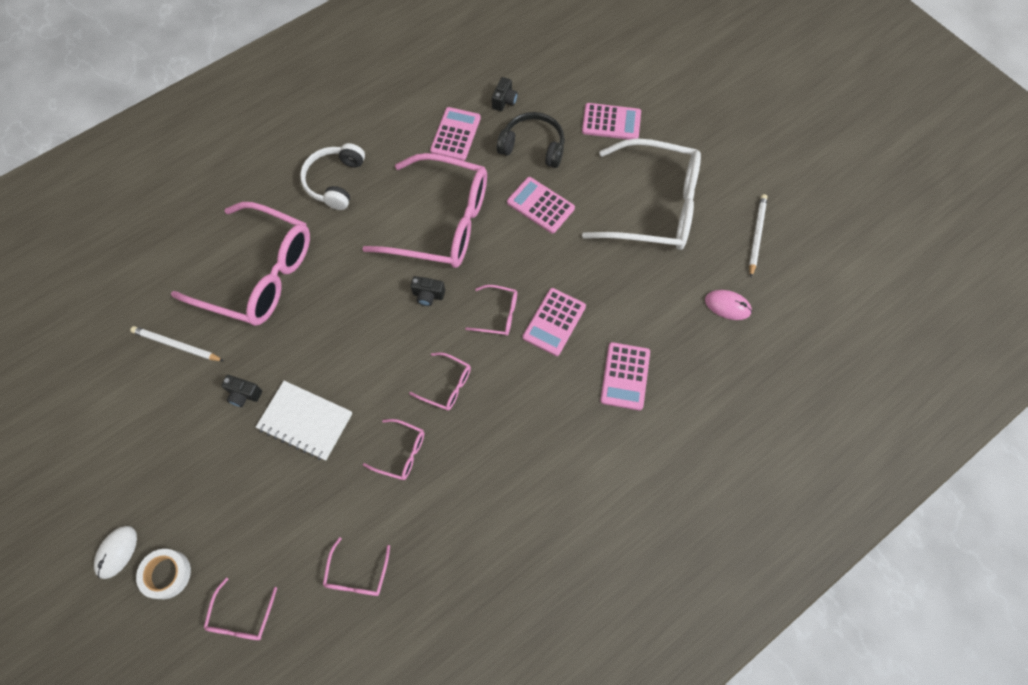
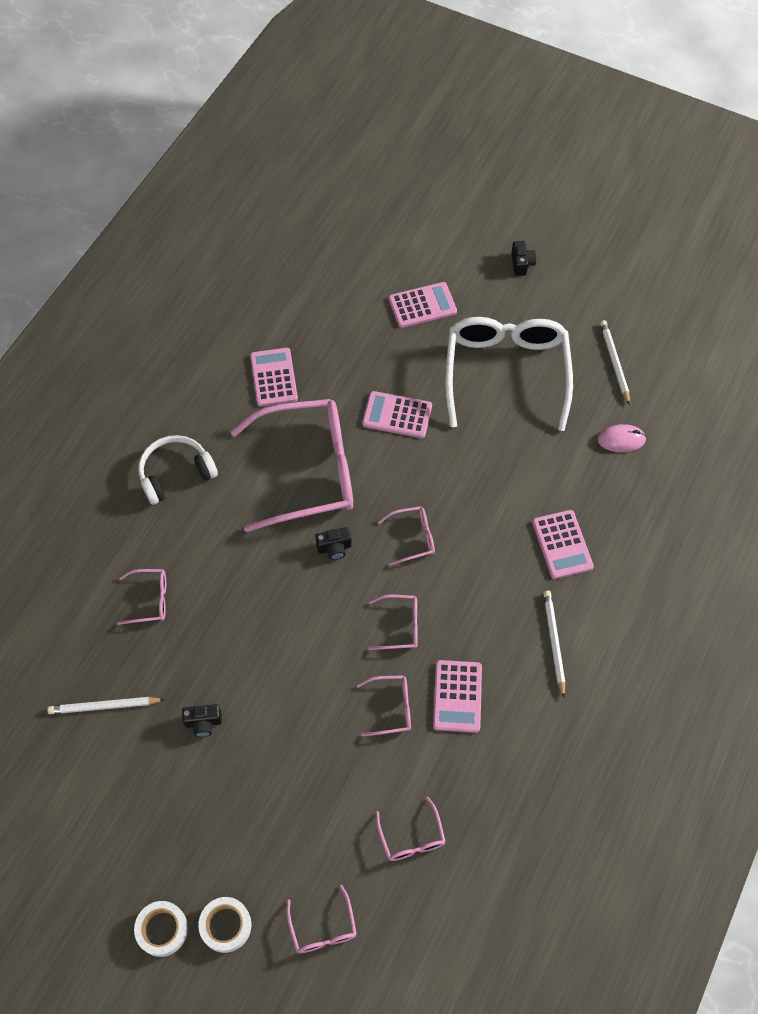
camera: 25 degrees left, 5 degrees down
white mouse [94,526,137,579] -> white tape [134,901,188,957]
pink glasses [171,202,310,326] -> pink glasses [117,569,166,625], size x0.42
white notebook [256,381,353,460] -> none
white headphones [300,143,365,210] -> white headphones turned 75 degrees clockwise [139,435,218,505]
black camera [492,77,518,111] -> black camera moved to [511,241,536,276]
black headphones [497,112,565,168] -> none
pink calculator [523,288,586,356] -> pink calculator moved to [433,660,482,733]
white glasses [582,138,701,250] -> white glasses turned 75 degrees counterclockwise [445,317,573,431]
none -> white pencil [543,591,565,698]

